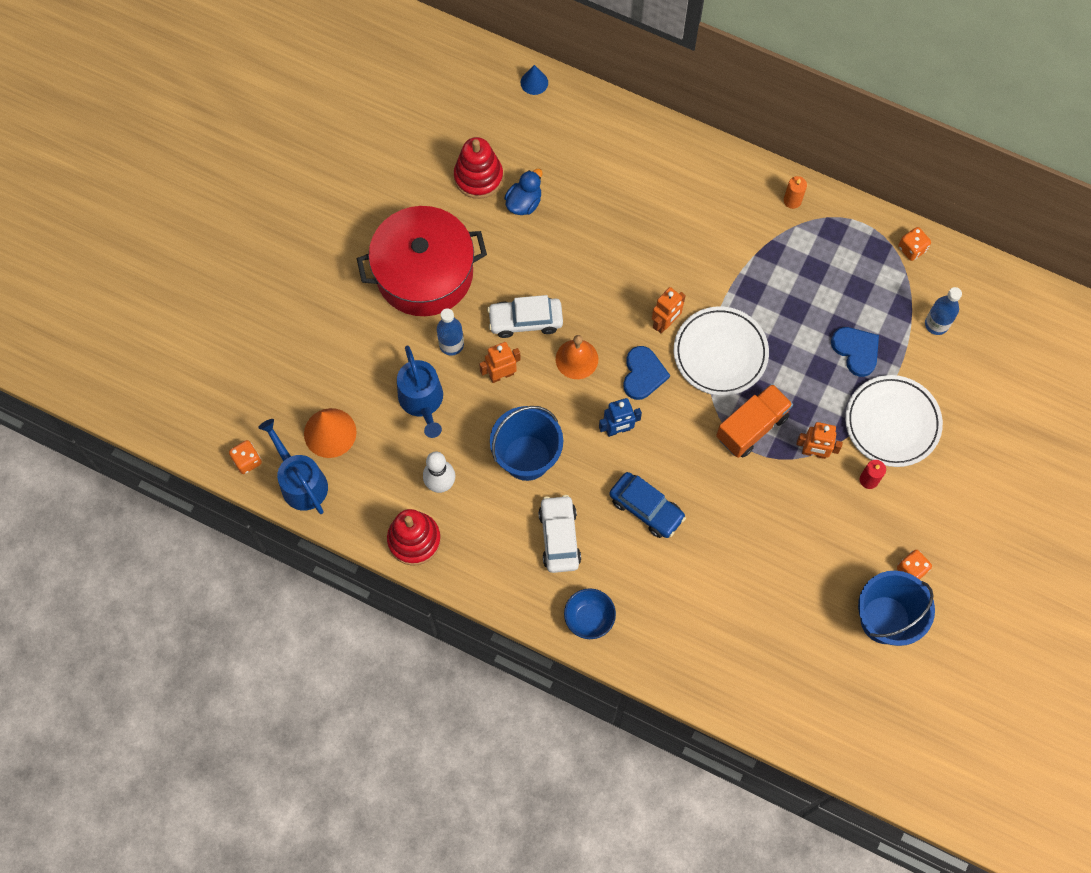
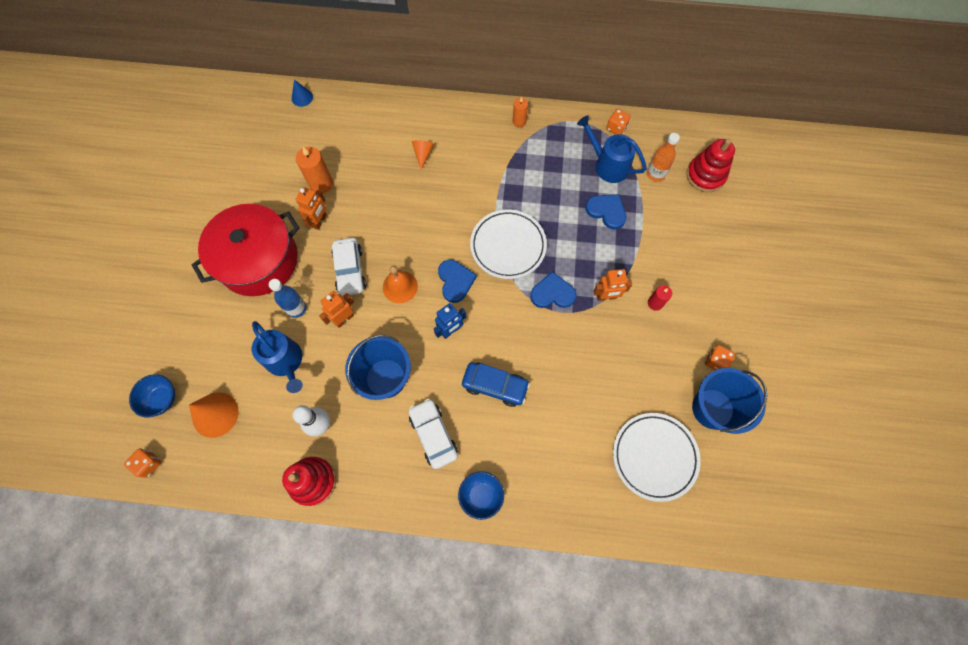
camera: 20 degrees left, 0 degrees up
blue watering can [258,419,328,514] -> blue watering can moved to [577,115,647,183]
red stacking toy [454,137,503,199] -> red stacking toy moved to [686,138,735,192]
white car [487,295,563,338] -> white car turned 75 degrees counterclockwise [332,238,366,296]
blue duck [504,169,542,215] -> orange candle [296,147,333,194]
orange robot [652,287,686,333] -> orange robot moved to [296,187,327,230]
orange truck [716,384,793,458] -> blue heart [530,271,576,308]
white plate [845,375,943,467] -> white plate moved to [613,413,701,502]
blue bottle [925,287,962,335] -> orange bottle [647,133,680,182]
none -> blue bowl [129,374,175,417]
none -> orange cone [412,140,434,169]

